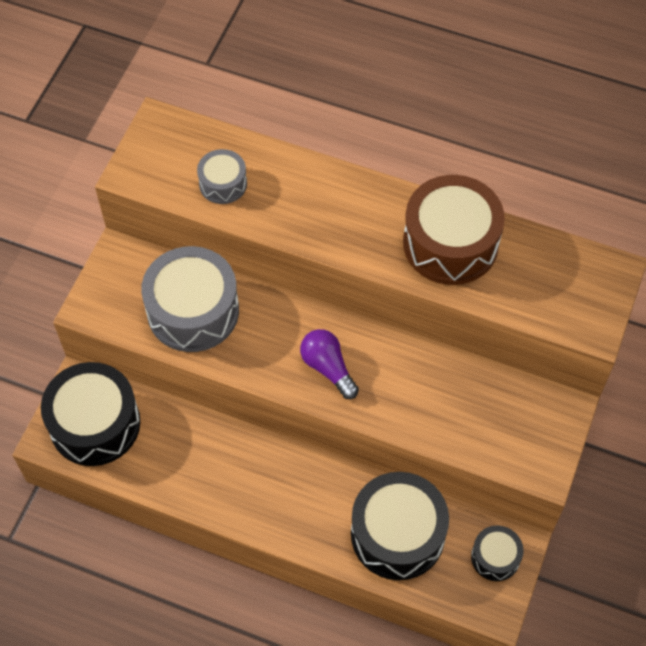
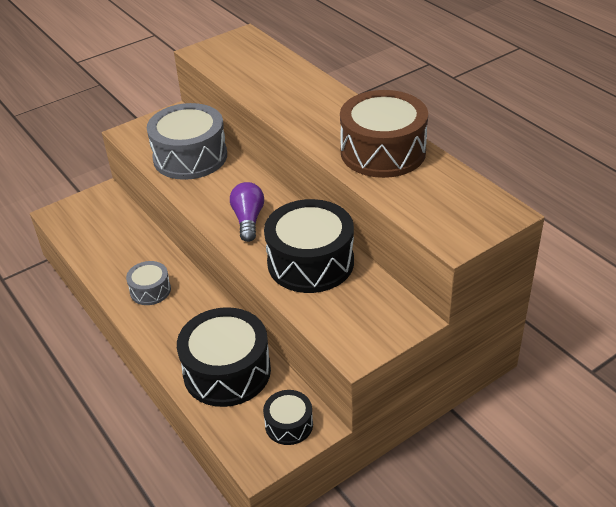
camera: 35 degrees right, 20 degrees down
black drum [41,362,140,466] -> black drum moved to [264,199,354,293]
grey drum [197,149,247,204] -> grey drum moved to [126,261,171,305]

